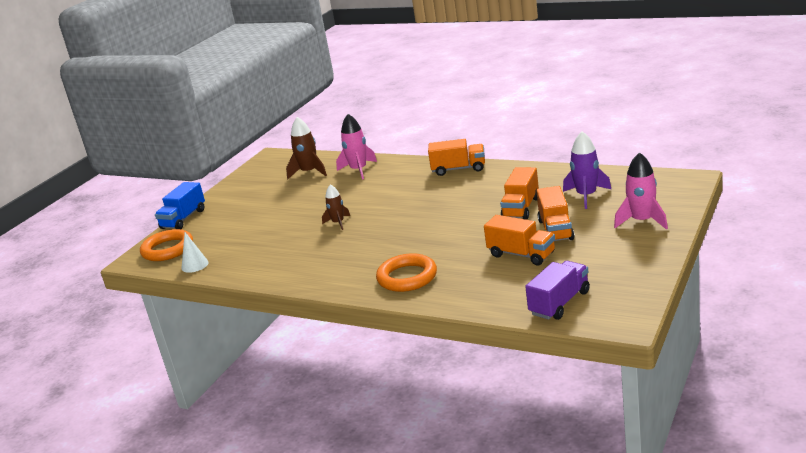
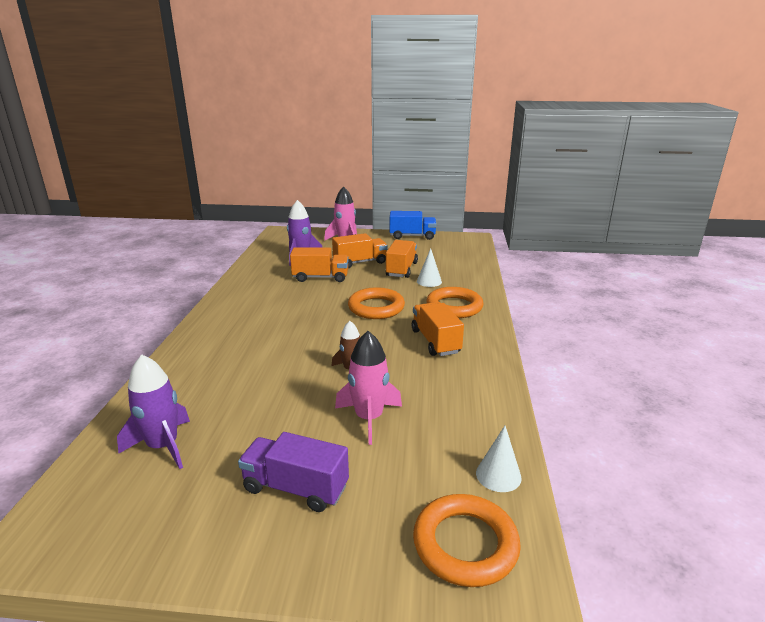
camera: 115 degrees left, 0 degrees up
blue truck [155,182,205,229] -> blue truck moved to [390,211,436,240]
brown rocket [286,117,327,179] -> purple rocket [117,354,190,469]
pink rocket [336,114,377,180] -> pink rocket moved to [335,331,402,445]
orange truck [428,139,485,176] -> orange truck moved to [412,303,464,356]
purple truck [525,261,590,320] -> purple truck moved to [238,432,349,512]
none -> orange ring [348,287,405,319]
none -> white cone [417,248,442,287]

